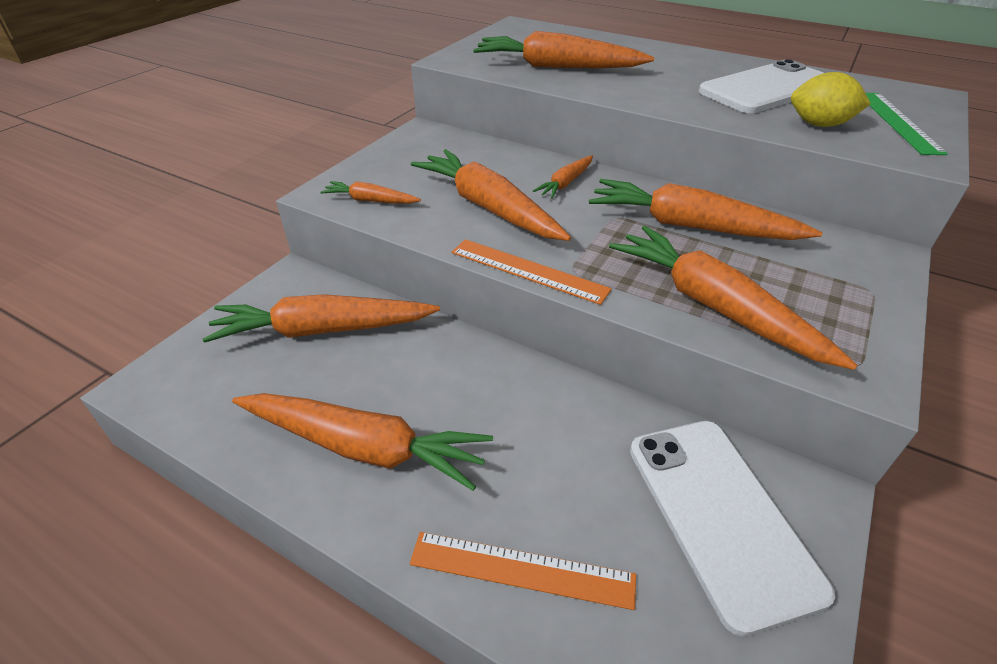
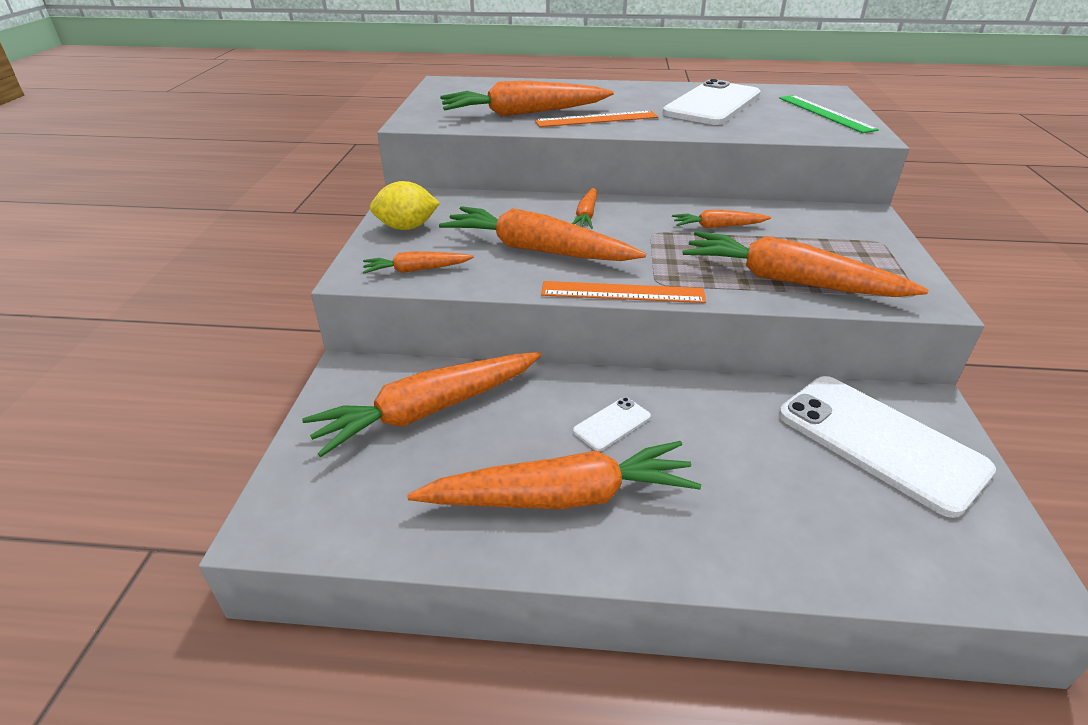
camera: 25 degrees left, 5 degrees down
orange ruler [410,532,636,610] -> orange ruler moved to [535,111,658,127]
orange carrot [589,179,822,240] -> orange carrot [672,210,771,228], size x0.50
yellow lemon [791,72,871,127] -> yellow lemon moved to [370,181,440,230]
none -> white phone [573,397,651,451]

